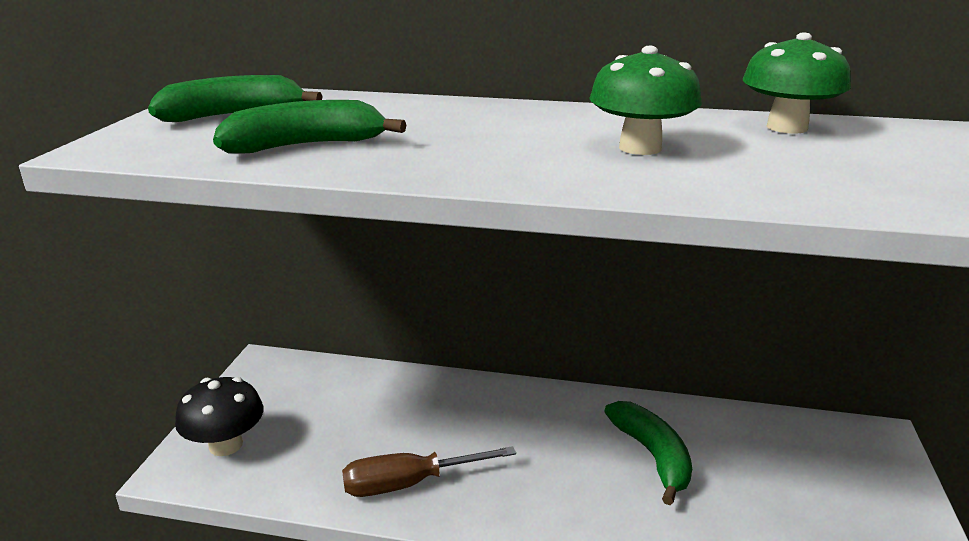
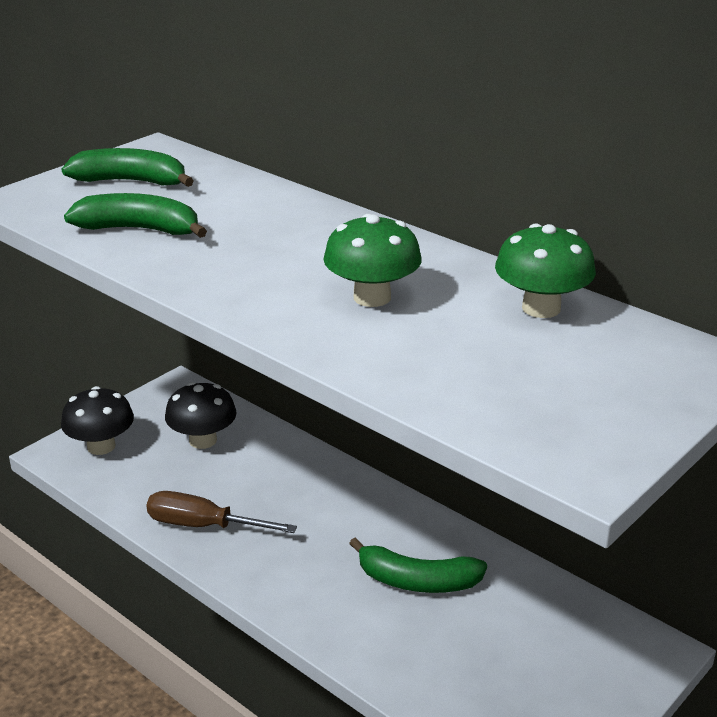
camera: 30 degrees right, 5 degrees up
green banana [604,401,692,505] -> green banana turned 90 degrees clockwise [349,537,487,593]
none -> black mushroom [165,382,237,449]

